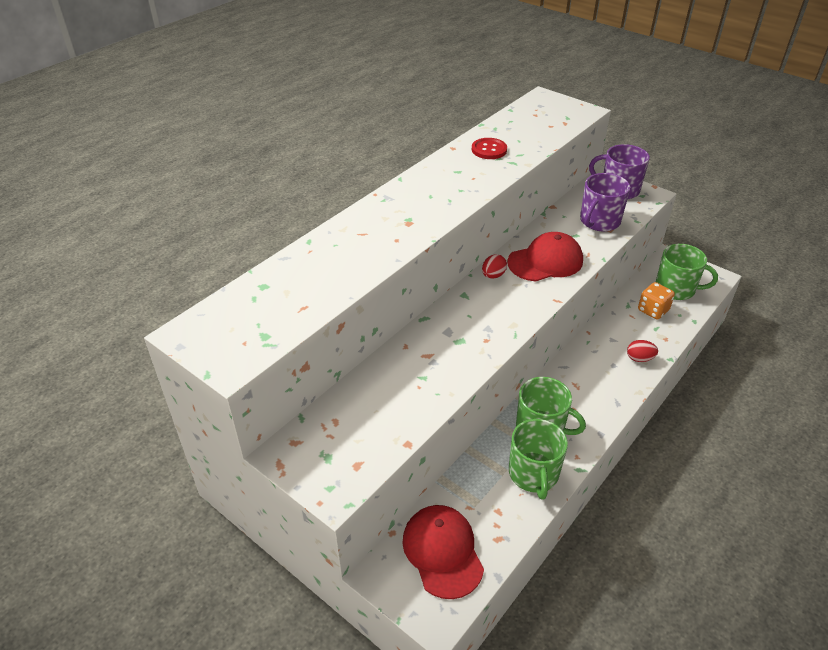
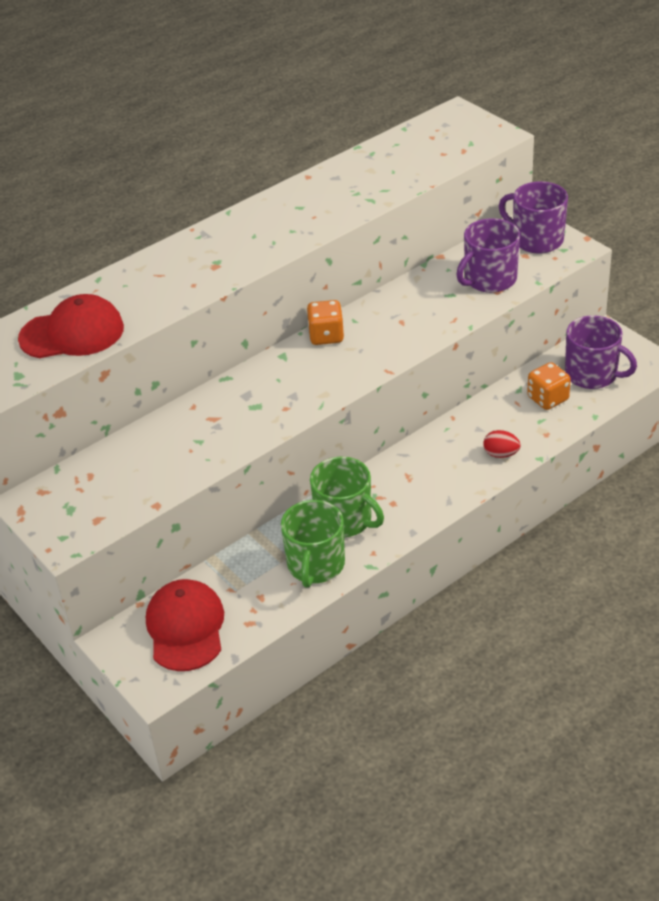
camera: 15 degrees right, 0 degrees up
red button [472,138,507,159] -> none
red egg [482,254,507,279] -> orange dice [307,300,344,345]
red cap [507,232,583,281] -> red cap moved to [18,294,124,358]
green mug [656,244,718,300] -> purple mug [565,315,637,389]

